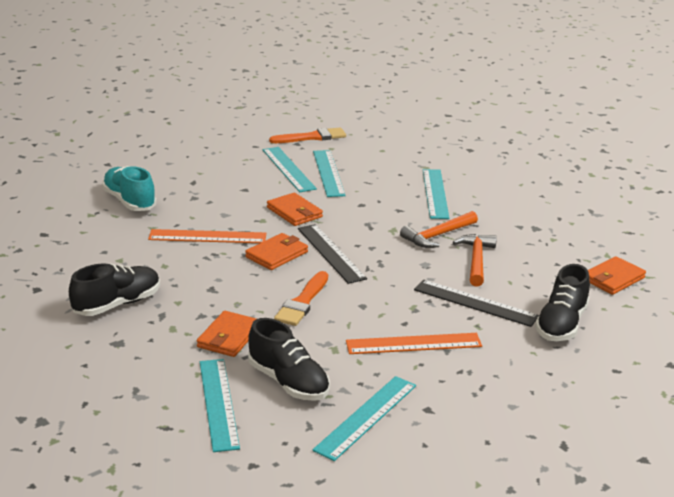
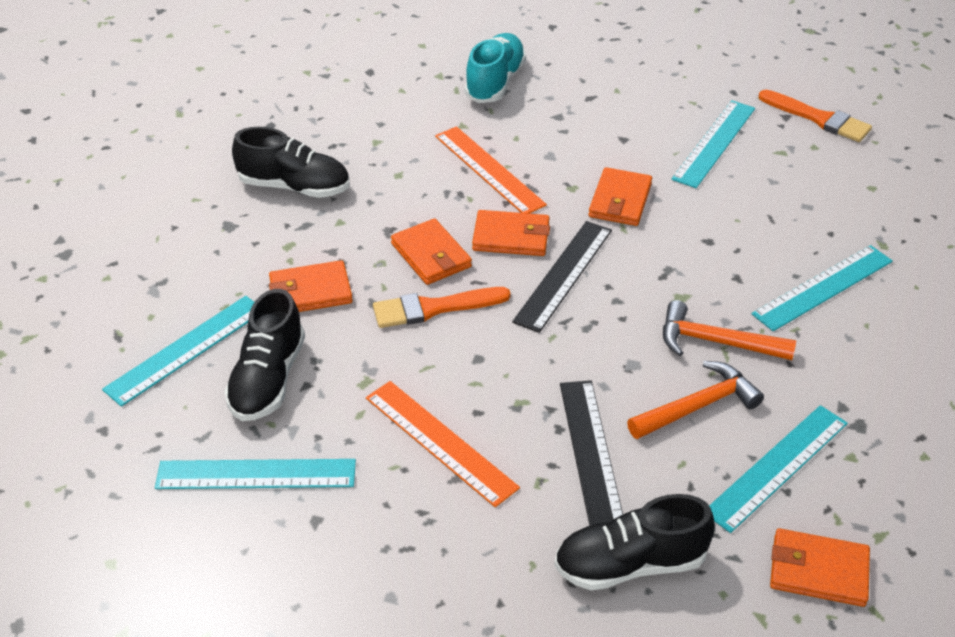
camera: 55 degrees right, 15 degrees up
turquoise ruler [313,150,346,197] -> turquoise ruler moved to [709,405,848,533]
none -> orange wallet [391,218,472,285]

